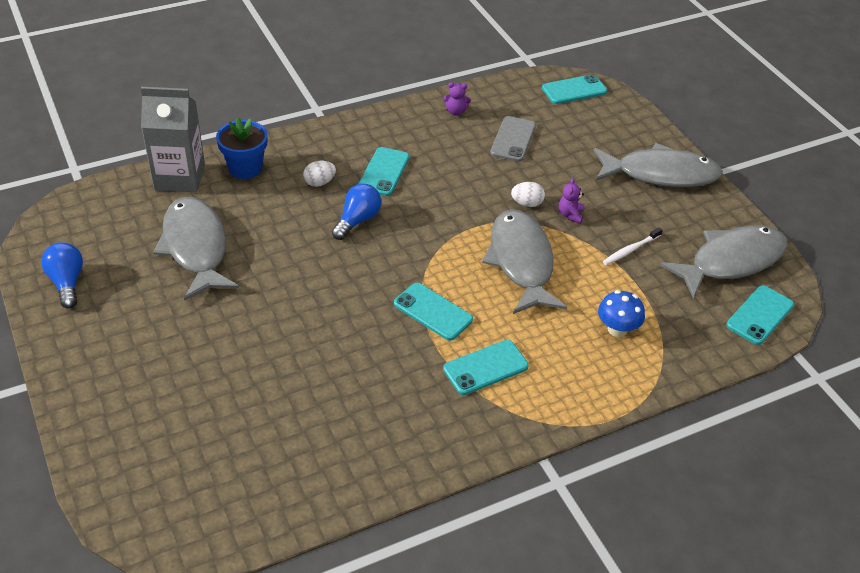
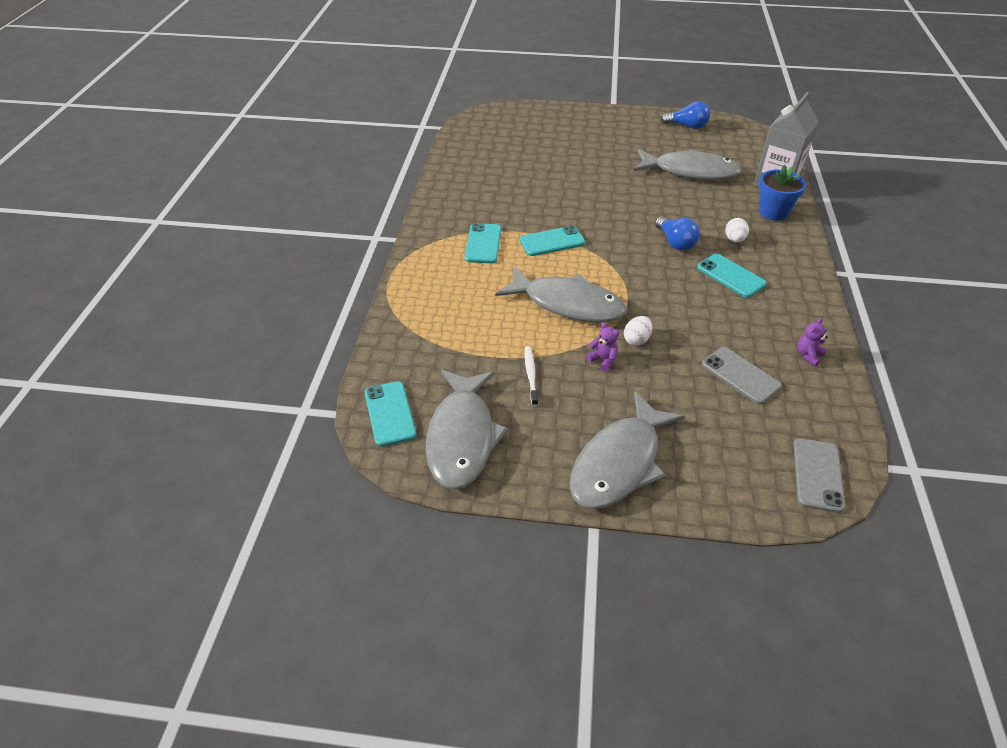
camera: 125 degrees right, 0 degrees up
turquoise phone [542,74,607,104] -> grey phone [793,438,845,513]
blue mushroom [598,290,645,337] -> none

